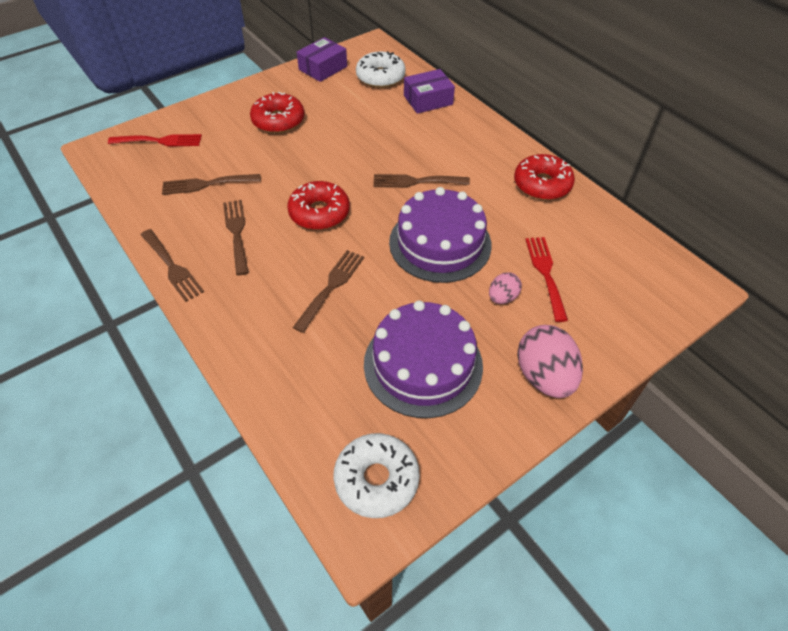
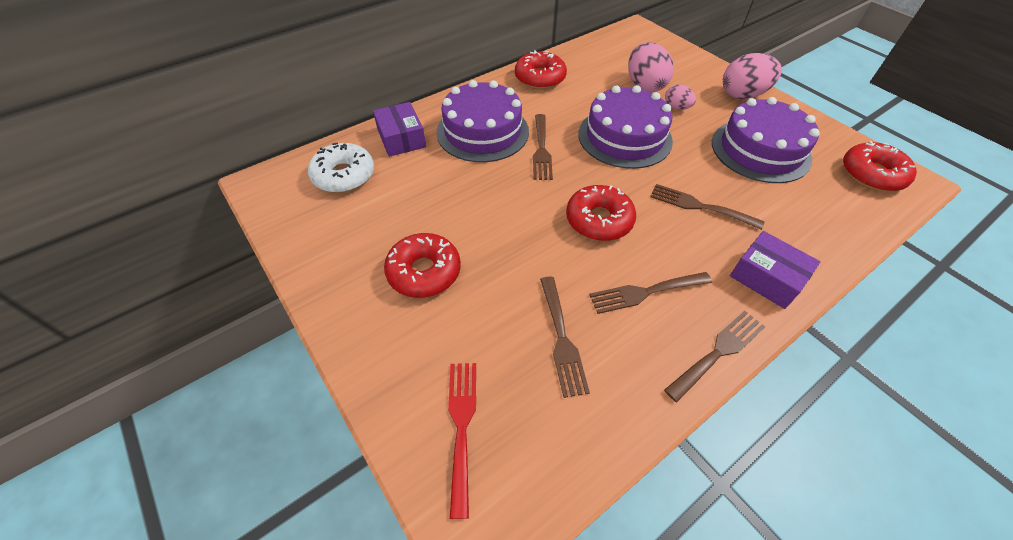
camera: 90 degrees left, 0 degrees up
purple box [297,37,347,82] -> purple box moved to [730,231,820,309]
white donut [334,433,420,518] -> red donut [843,141,917,192]
red fork [525,237,568,322] -> pink egg [628,42,674,92]
none -> purple cake [436,80,529,162]

